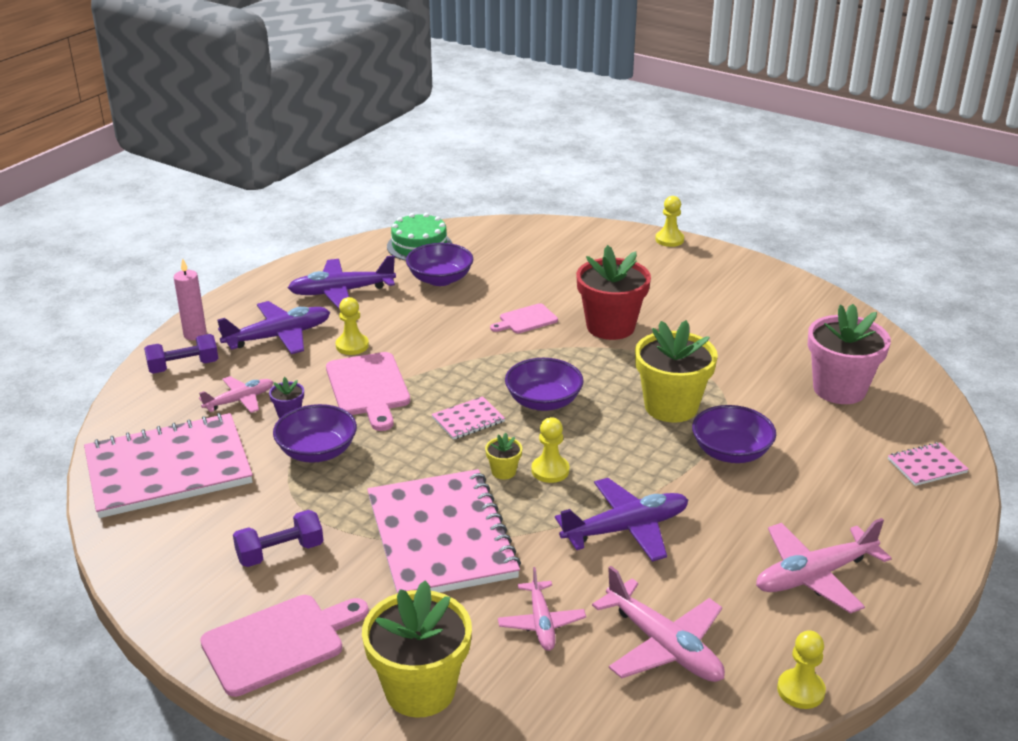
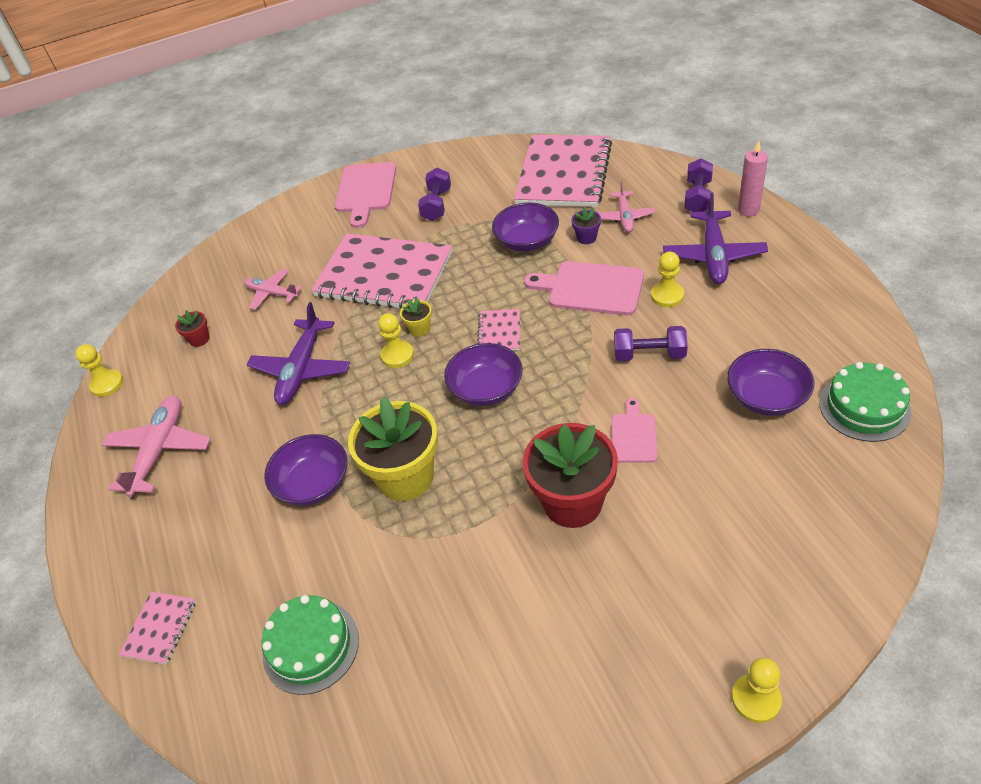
camera: 130 degrees right, 15 degrees up
purple plane [288,255,396,309] -> none
yellow flower pot [362,580,472,718] -> none
pink plane [592,566,725,682] -> red flower pot [175,310,210,347]
pink flower pot [808,304,891,404] -> green cake [262,595,359,695]
none -> purple dumbbell [614,326,688,361]

